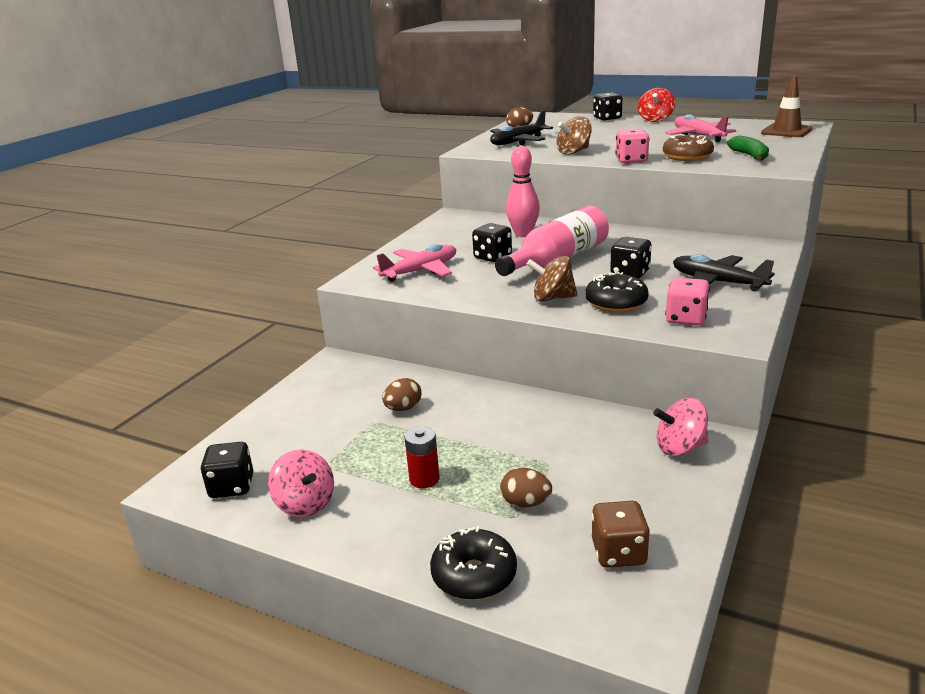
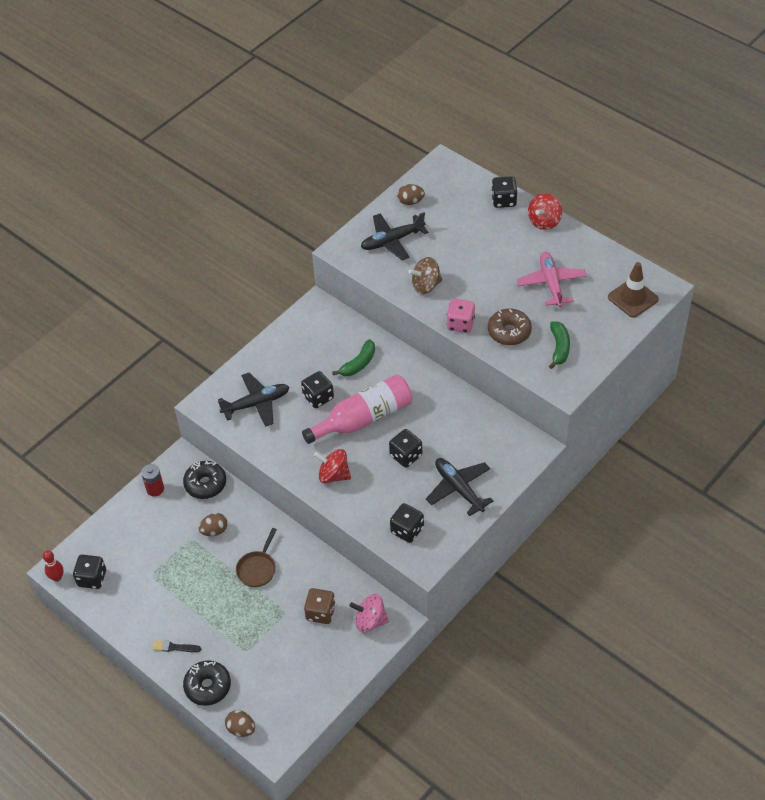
camera: 15 degrees right, 25 degrees up
pink spinning top [268,449,334,517] -> none
pink plane [373,244,456,282] -> black plane [218,372,289,427]
red battery [404,426,440,488] -> red battery moved to [141,464,164,496]
brown egg [500,468,552,507] -> brown egg moved to [225,710,255,737]
pink bowling pin [506,146,540,237] -> green banana [332,339,375,376]
brown spinning top [527,255,578,302] -> red spinning top [314,449,351,483]
black donut [586,272,649,313] -> black donut moved to [183,461,226,499]
brown dice [592,501,650,568] -> brown dice moved to [304,588,336,624]
pink dice [665,278,710,326] -> black dice [390,503,424,543]
none -> red bowling pin [43,550,64,582]
none -> black brush [153,640,201,652]
none -> brown pan [236,528,277,587]

